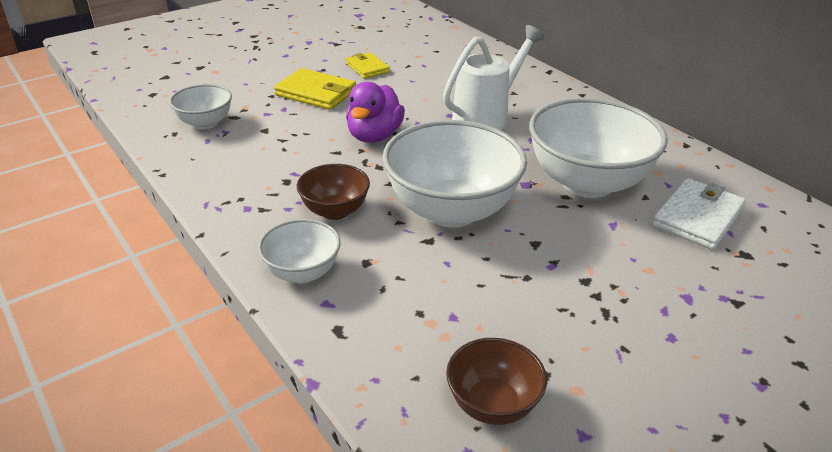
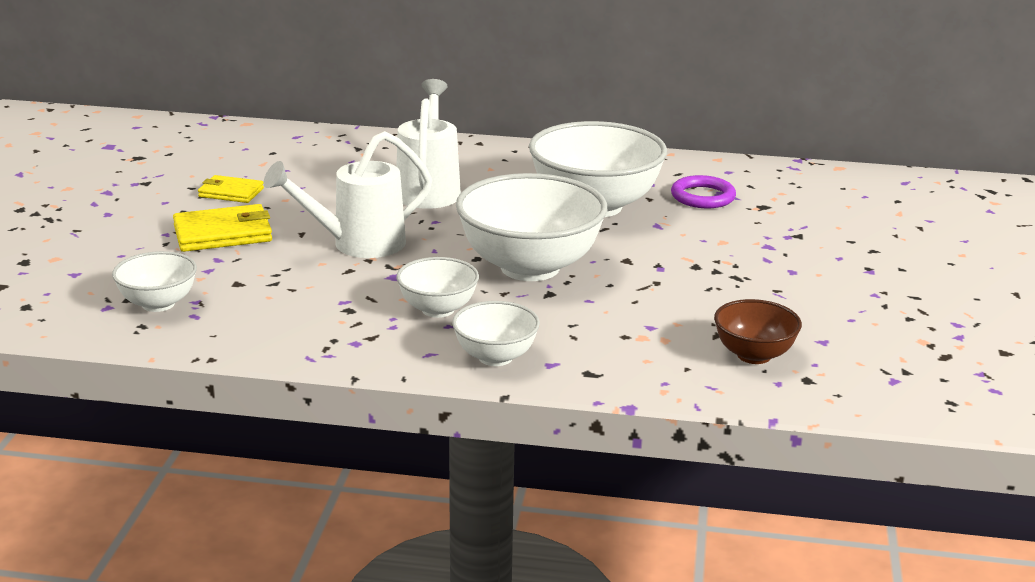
camera: 45 degrees left, 10 degrees down
brown bowl [297,164,370,220] -> white bowl [396,257,479,318]
purple duck [346,82,405,143] -> white watering can [263,131,432,258]
white wallet [652,178,746,250] -> purple ring [671,175,736,208]

